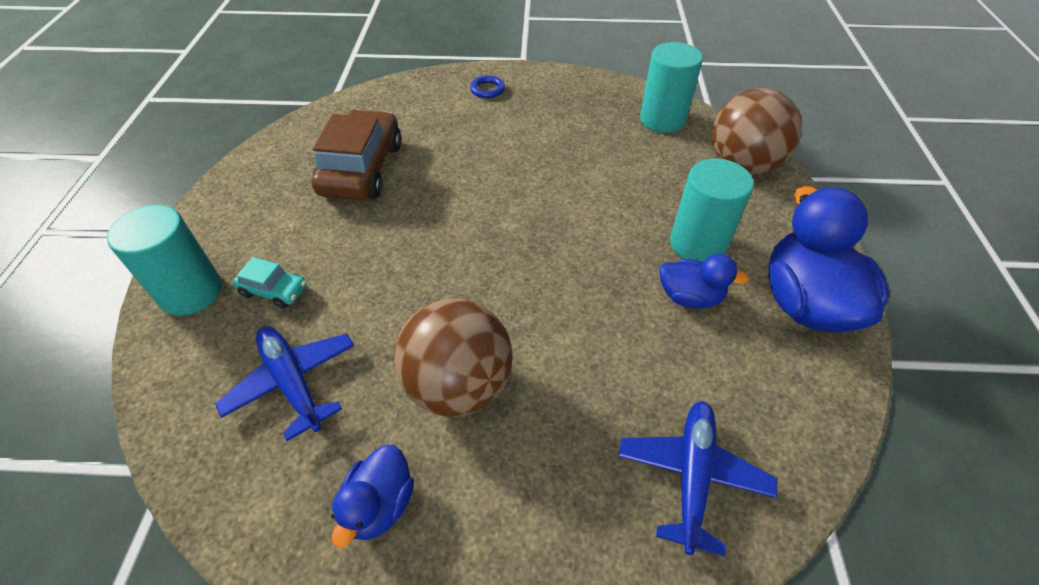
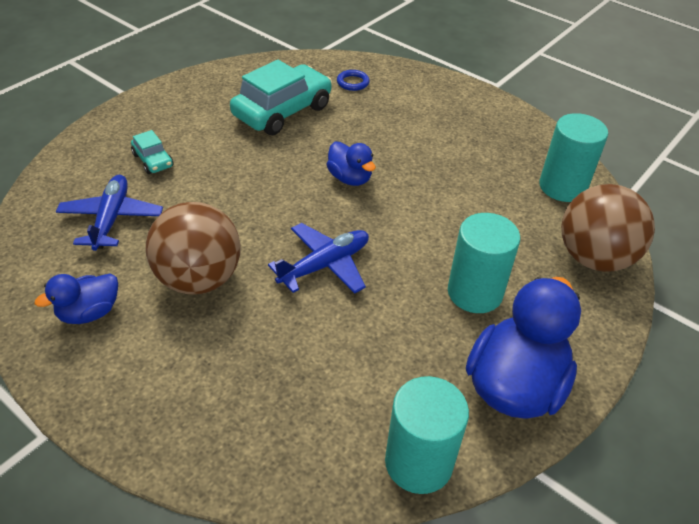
camera: 35 degrees right, 5 degrees down
turquoise cylinder [107,205,222,316] -> turquoise cylinder moved to [385,376,469,494]
brown car [312,109,401,200] -> turquoise car [230,60,332,135]
blue ring [470,76,505,98] -> blue ring moved to [337,70,370,91]
blue plane [618,401,777,556] -> blue plane moved to [268,223,369,294]
blue duck [659,254,749,309] -> blue duck moved to [326,142,376,186]

